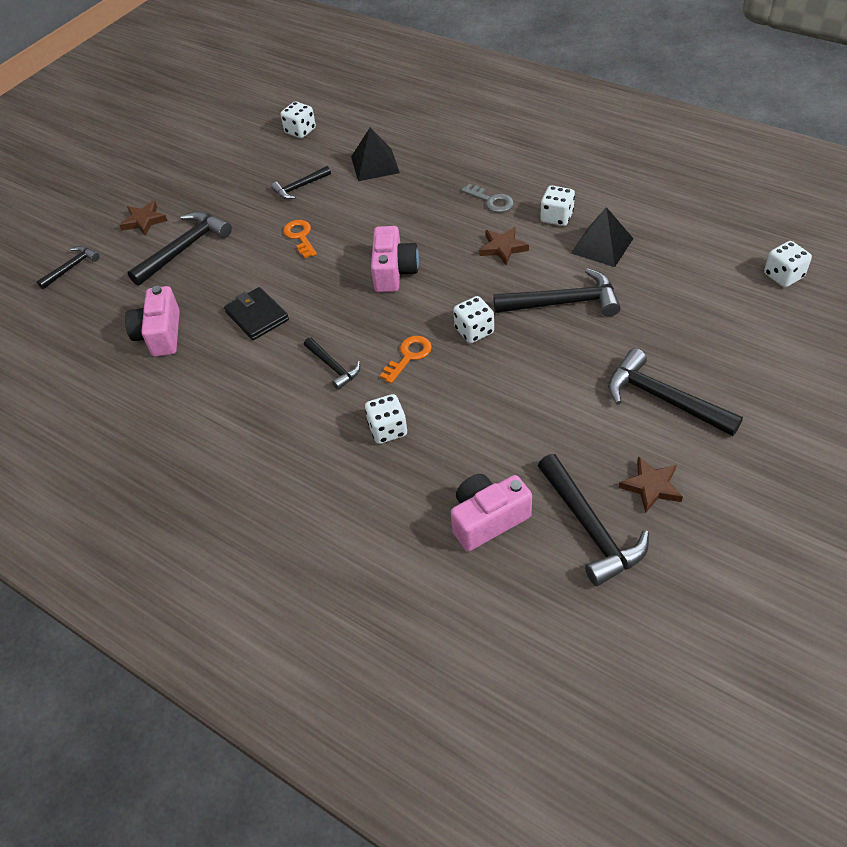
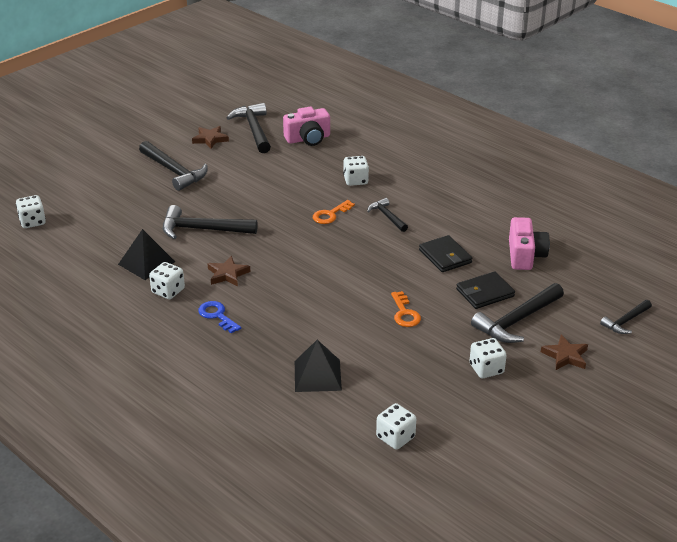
camera: 175 degrees left, 15 degrees down
black hammer [271,166,331,199] -> none
pink camera [371,226,419,292] -> none
white dice [453,296,494,343] -> white dice moved to [470,338,506,378]
grey key [461,184,514,213] -> blue key [198,301,241,333]
none -> black wallet [456,271,515,309]

